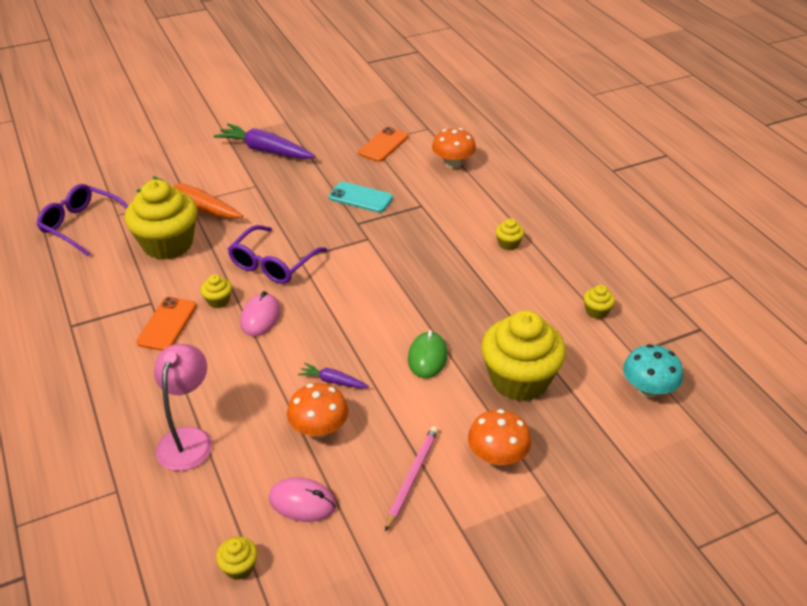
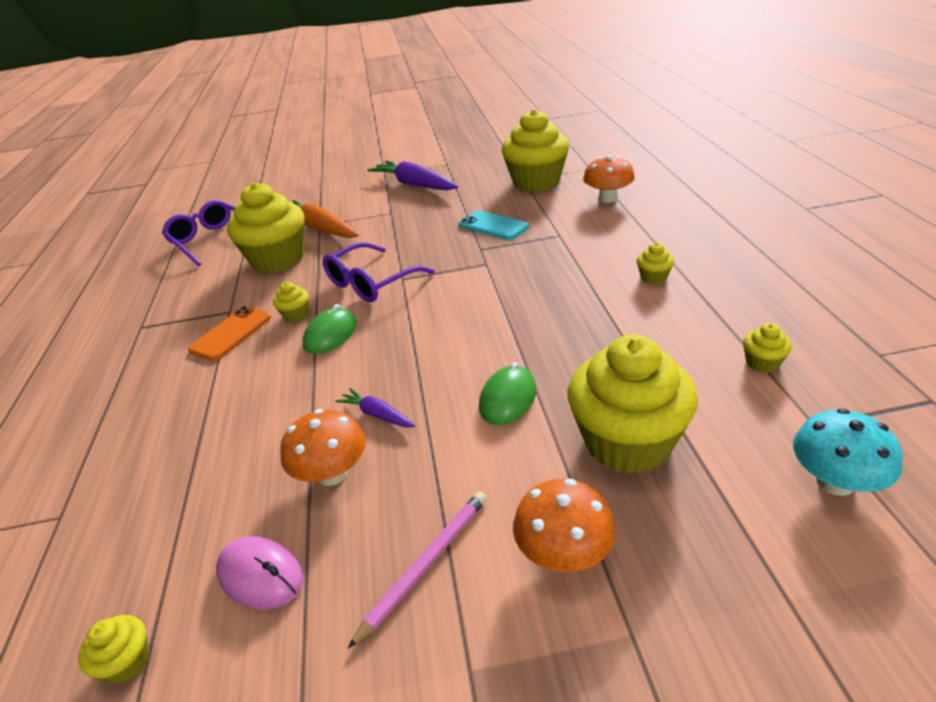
camera: 20 degrees right, 5 degrees down
pink lamp [154,344,212,471] -> none
pink mouse [240,291,281,336] -> green mouse [302,304,357,354]
orange phone [358,127,408,162] -> yellow cupcake [501,109,569,192]

